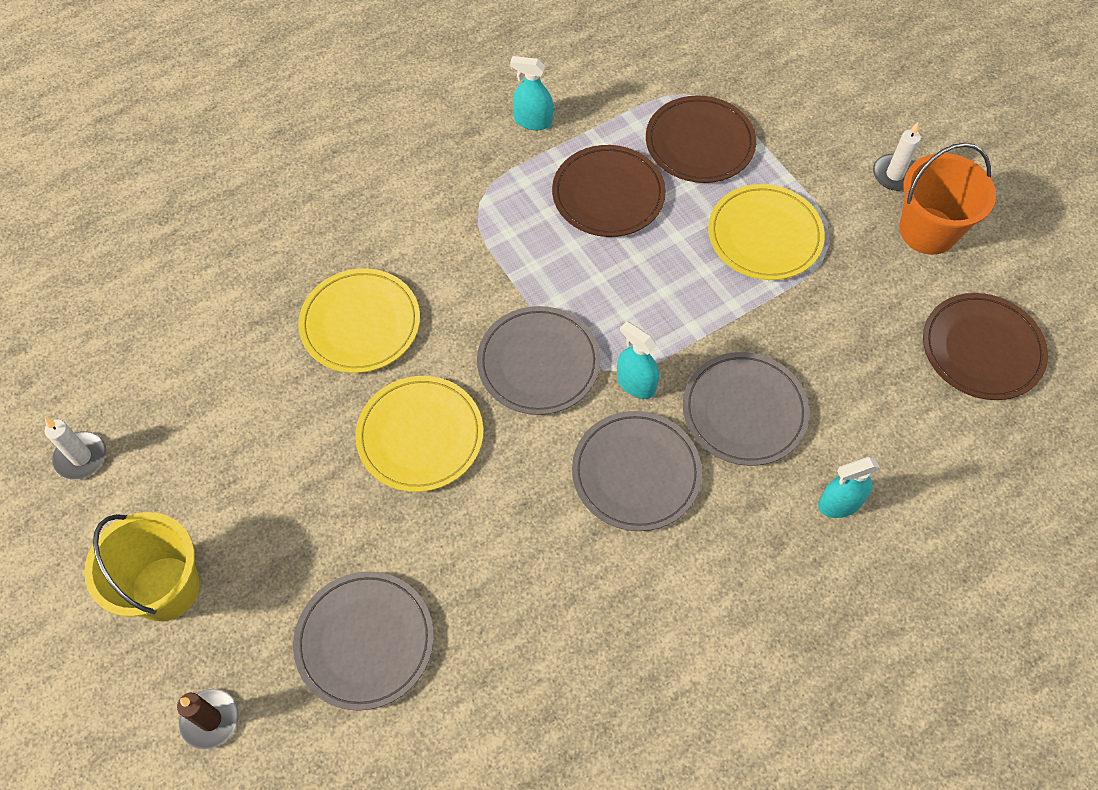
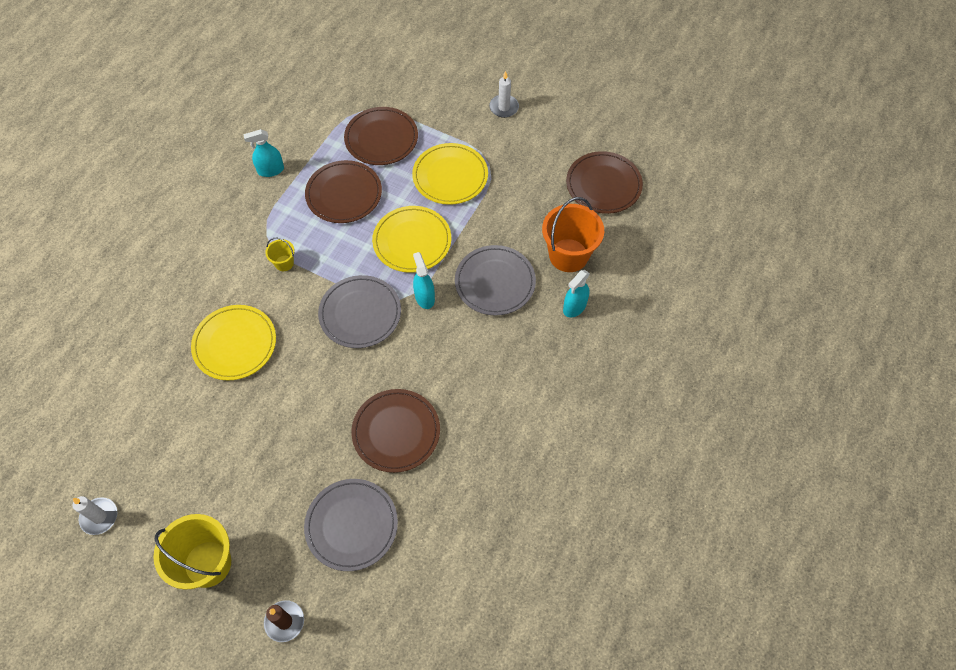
camera: 30 degrees left, 0 degrees up
yellow plate [355,376,483,492] -> yellow plate moved to [372,206,451,273]
grey plate [572,411,702,531] -> none
turquoise spray bottle [617,321,659,399] -> turquoise spray bottle turned 60 degrees clockwise [413,252,435,309]
orange bucket [900,143,996,255] -> orange bucket moved to [542,197,604,272]
none -> yellow bucket [265,238,295,271]
none -> brown plate [351,389,440,473]

